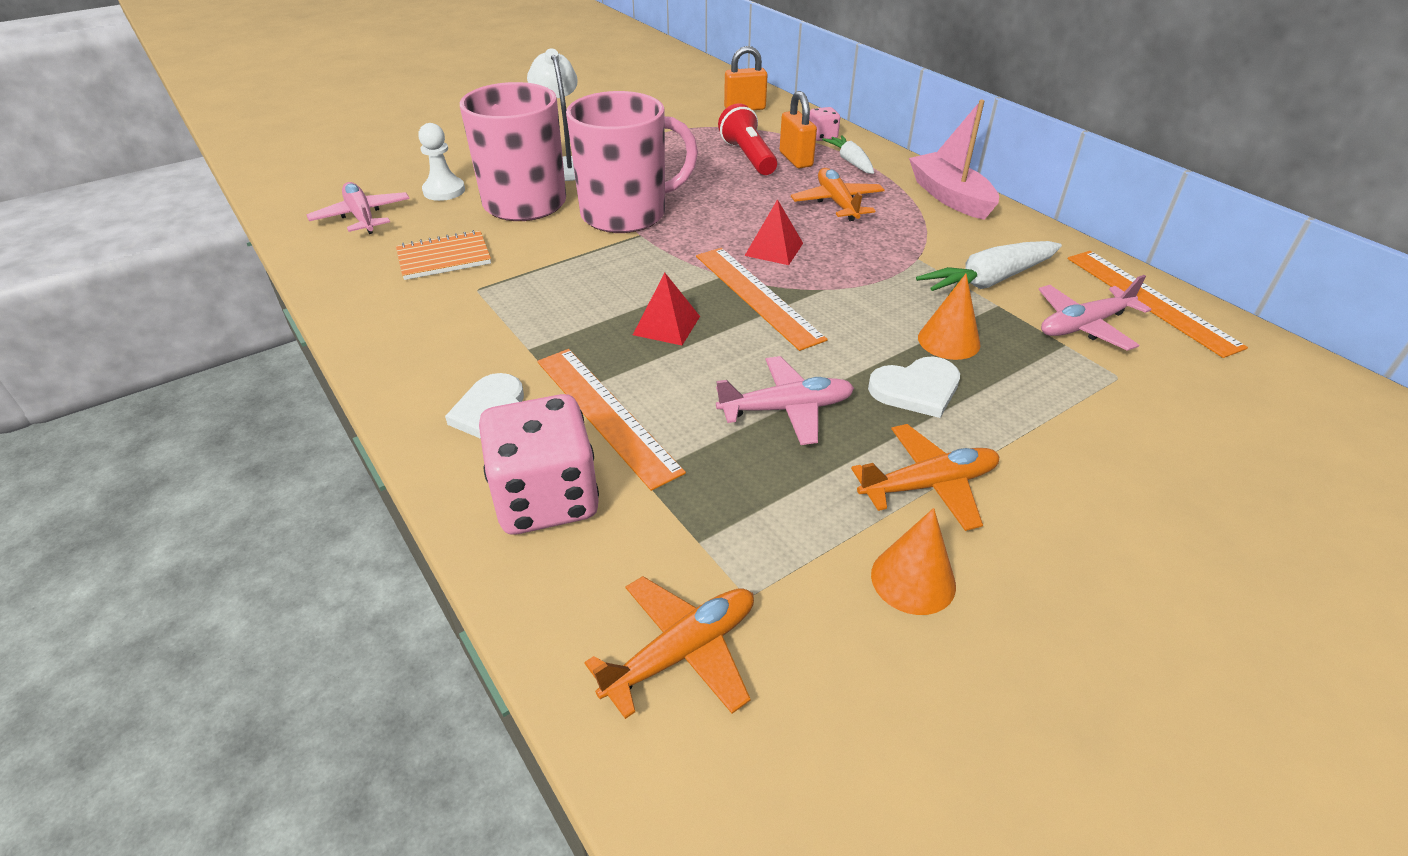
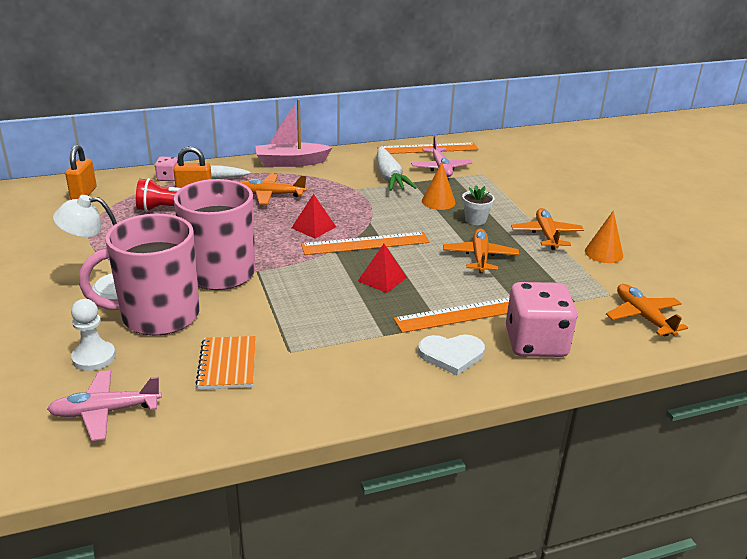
camera: 75 degrees left, 10 degrees down
pink plane [716,356,854,445] -> orange plane [443,228,519,273]
white heart [868,357,960,418] -> white flower pot [462,185,494,225]

